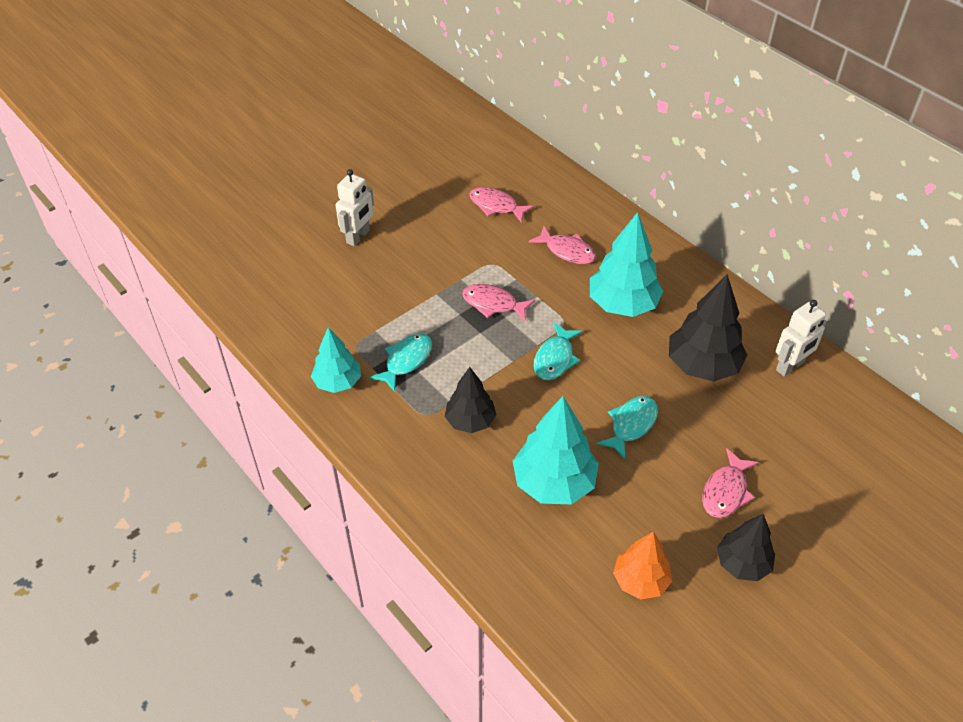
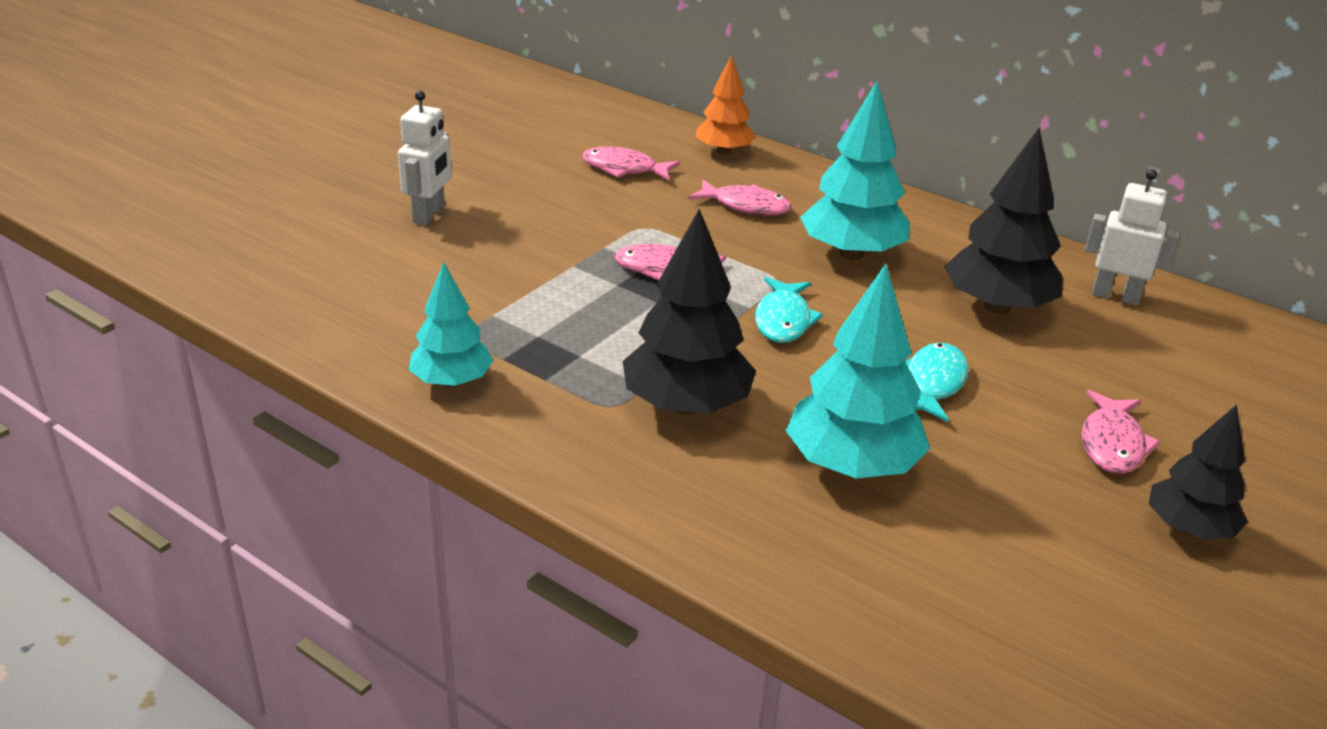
camera: 15 degrees left, 15 degrees down
turquoise fish [369,334,432,392] -> none
black tree [445,367,497,433] -> black tree [623,209,756,415], size x1.58
orange tree [613,532,672,599] -> orange tree moved to [696,55,756,155]
white robot [776,300,827,376] -> white robot turned 105 degrees counterclockwise [1085,169,1180,305]

